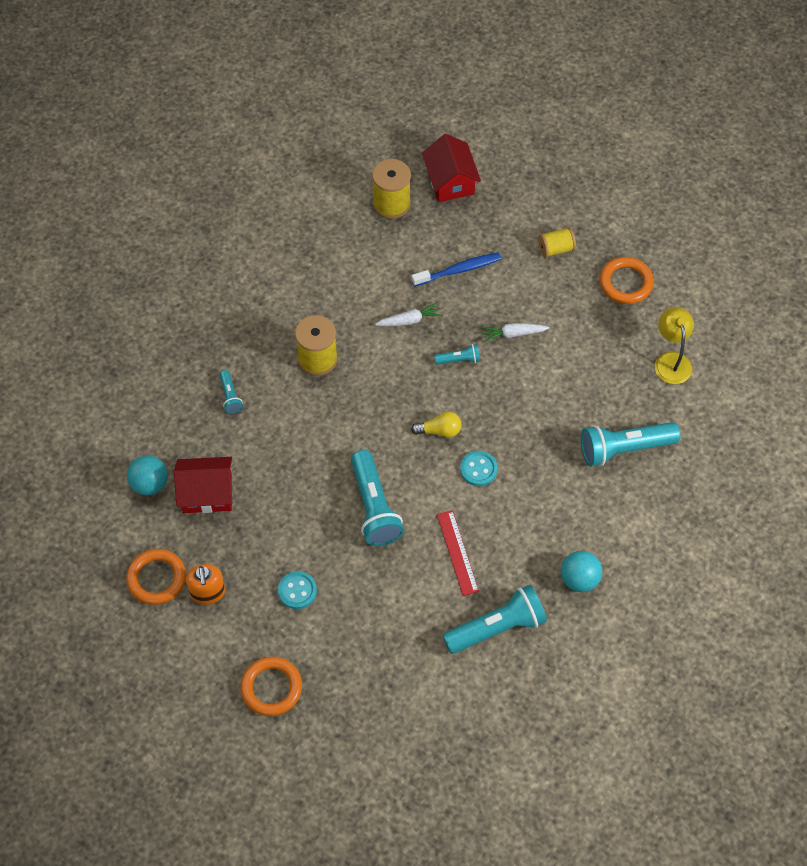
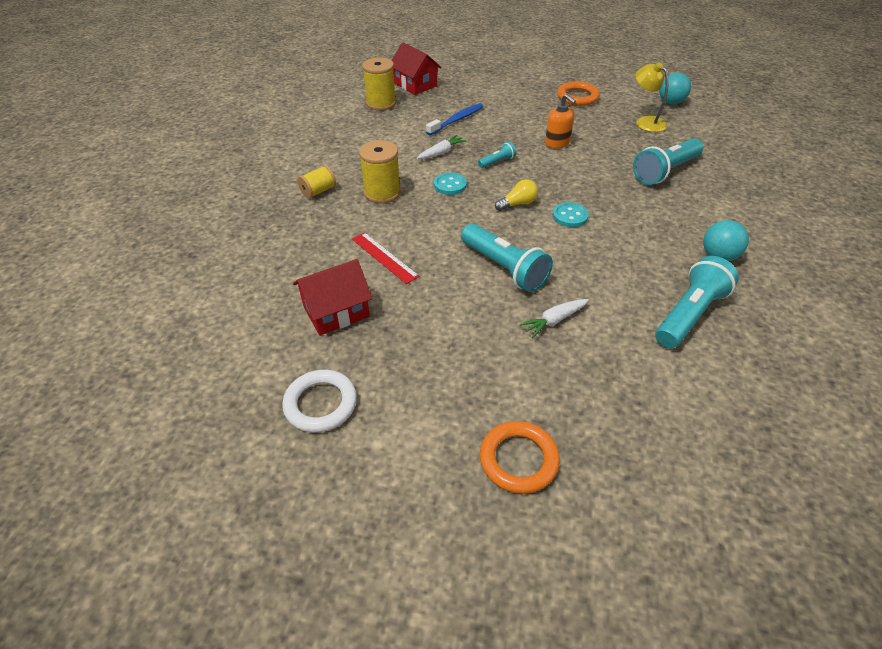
camera: 25 degrees left, 15 degrees down
orange ring [126,549,186,605] -> white ring [282,370,357,433]
turquoise ball [127,455,168,495] -> turquoise ball moved to [659,73,691,104]
orange soap dispenser [186,564,225,605] -> orange soap dispenser moved to [545,94,576,149]
turquoise flashlight [220,370,243,414] -> none
turquoise button [278,571,317,609] -> turquoise button moved to [434,172,467,195]
red ruler [437,510,479,596] -> red ruler moved to [352,232,420,284]
white carrot [481,323,550,342] -> white carrot moved to [520,299,589,338]
yellow spool [538,227,576,258] -> yellow spool moved to [297,165,336,199]

